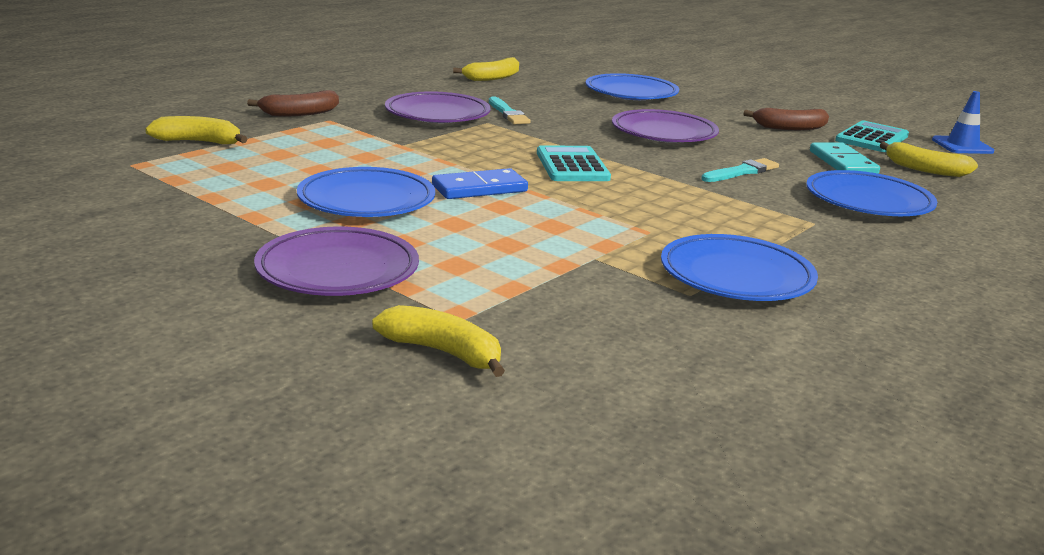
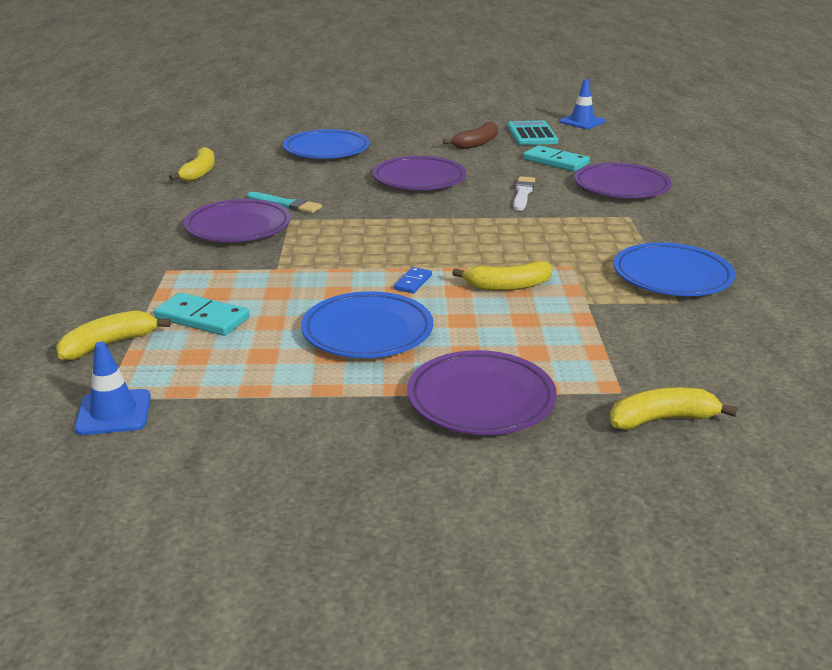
camera: 40 degrees left, 5 degrees up
brown banana [247,90,339,116] -> none
blue domino [432,168,528,199] -> blue domino [394,267,432,293], size x0.56
turquoise calculator [537,145,611,181] -> none
turquoise brush [701,158,779,182] -> white brush [513,176,535,211]
blue plate [806,170,937,216] -> purple plate [574,163,672,198]
yellow banana [880,142,978,177] -> yellow banana moved to [452,261,552,291]
none -> blue traffic cone [74,342,151,435]
none -> turquoise domino [154,293,250,336]

